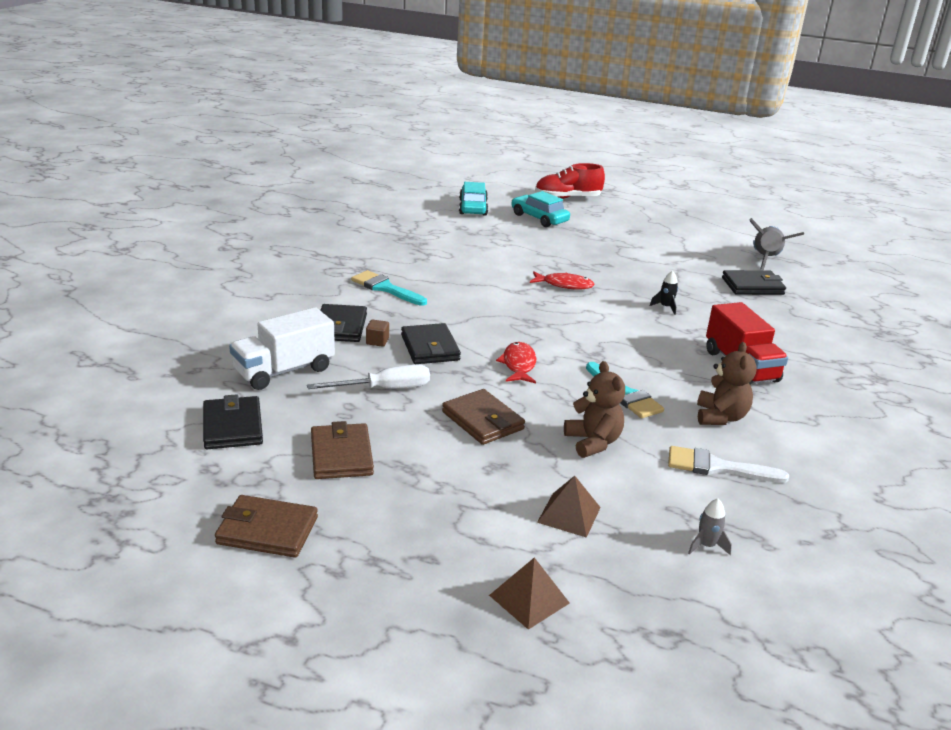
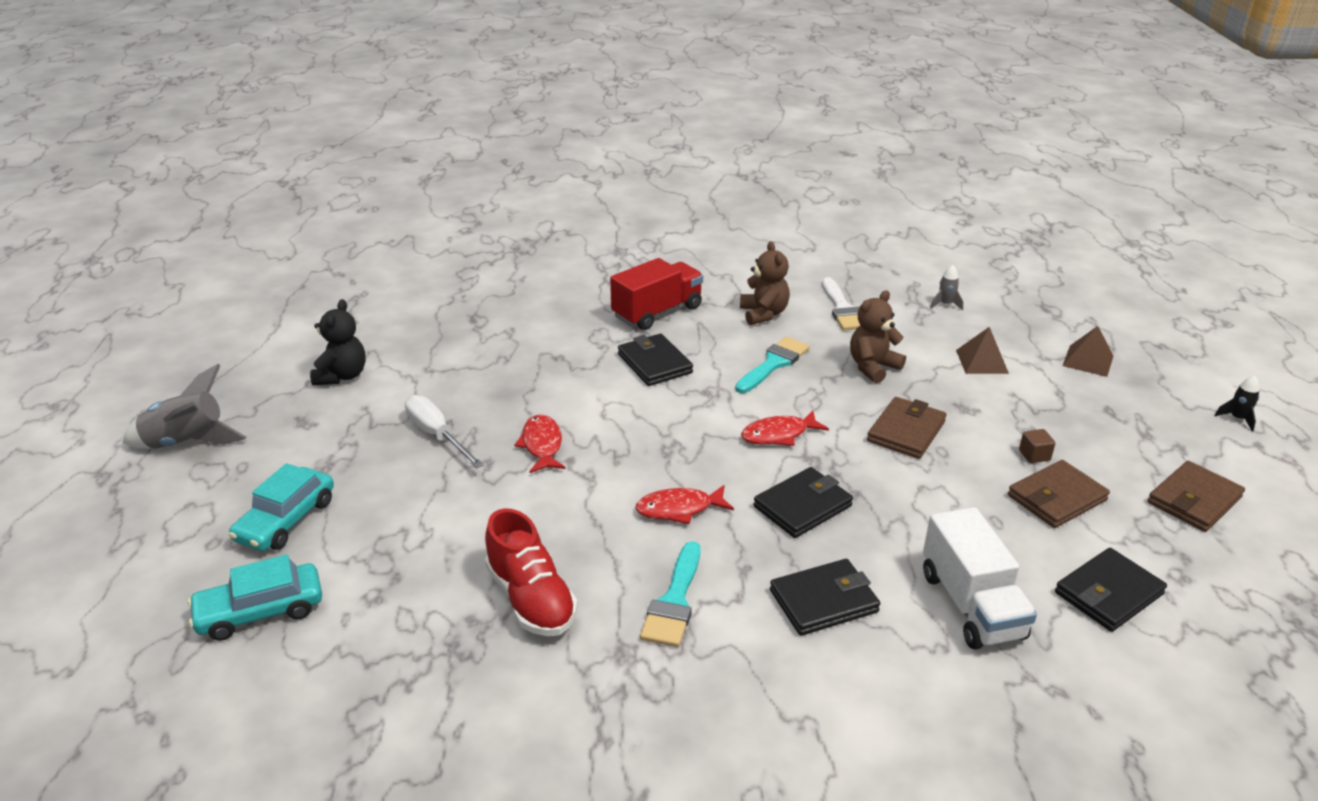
camera: 110 degrees left, 5 degrees up
brown wallet [215,495,318,558] -> brown wallet turned 60 degrees clockwise [1148,461,1245,532]
white truck [229,307,335,390] -> white truck turned 45 degrees clockwise [923,507,1037,650]
white screwdriver [307,364,430,389] -> white screwdriver moved to [405,395,484,468]
brown cube [366,320,389,347] -> brown cube moved to [1019,429,1055,463]
red shoe [535,163,605,199] -> red shoe moved to [485,508,578,636]
black rocket [650,271,678,315] -> black rocket moved to [1215,375,1260,431]
brown teddy bear [697,342,757,425] -> brown teddy bear turned 90 degrees clockwise [740,241,790,325]
black wallet [722,270,786,295] -> black wallet moved to [618,334,693,386]
grey rocket [749,218,804,271] -> grey rocket moved to [123,364,247,449]
none -> black teddy bear [310,299,366,385]
none -> red fish [635,485,734,524]

